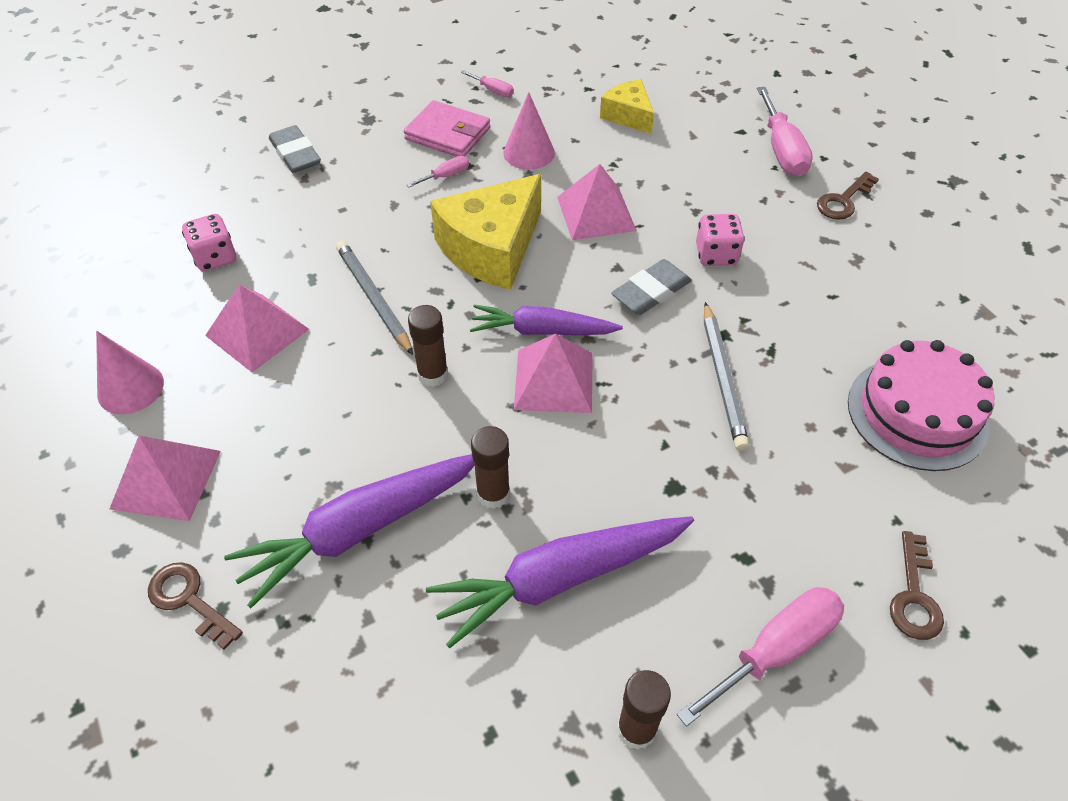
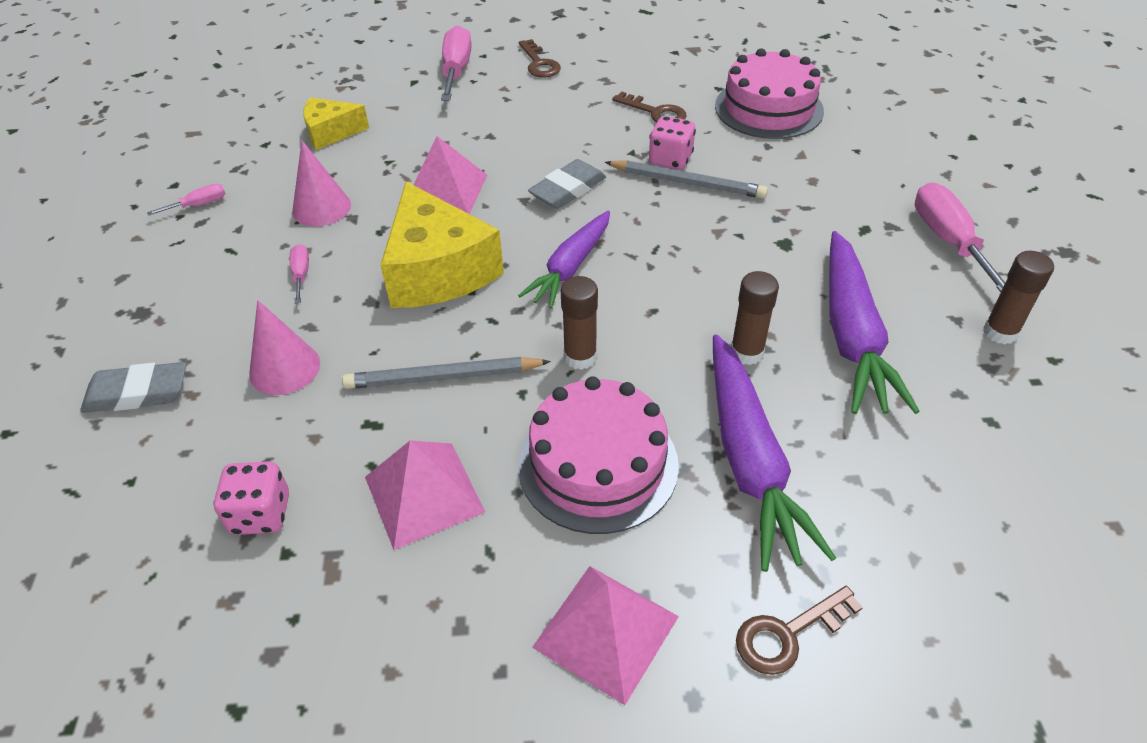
camera: 65 degrees left, 5 degrees down
pink cone [96,331,164,414] -> pink cone moved to [249,300,320,395]
pink wallet [404,100,490,157] -> none
pink pyramid [514,333,593,413] -> none
grey eraser [611,259,692,315] -> grey eraser turned 60 degrees clockwise [528,159,606,209]
pink dice [696,214,745,266] -> pink dice moved to [649,116,696,170]
pink screwdriver [757,87,813,176] -> pink screwdriver turned 105 degrees counterclockwise [441,25,472,101]
brown key [890,531,944,640] -> brown key moved to [612,92,687,123]
none -> pink cake [518,376,679,534]

